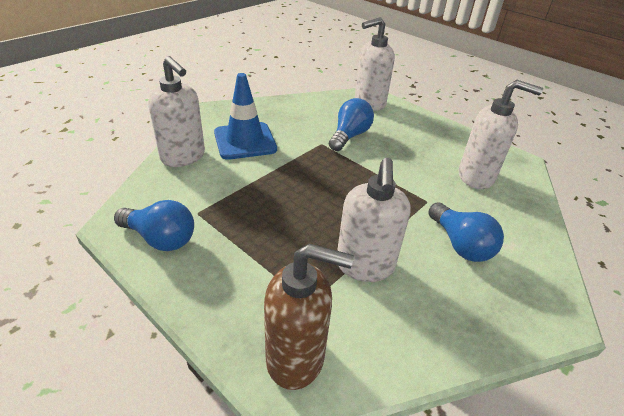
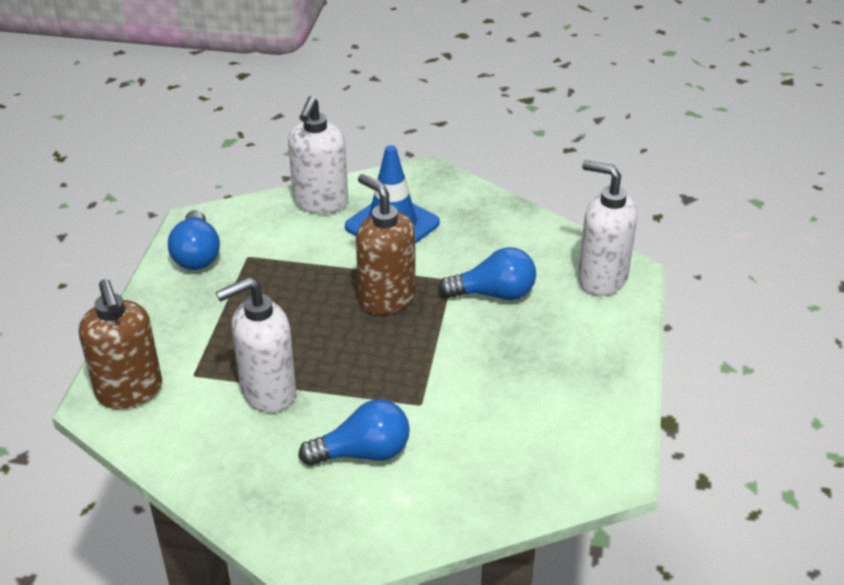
camera: 60 degrees right, 0 degrees up
blue light bulb [428,202,504,262] -> blue light bulb turned 135 degrees counterclockwise [298,399,410,466]
white soap dispenser [459,80,543,189] -> none
none -> brown soap dispenser [356,174,415,315]

